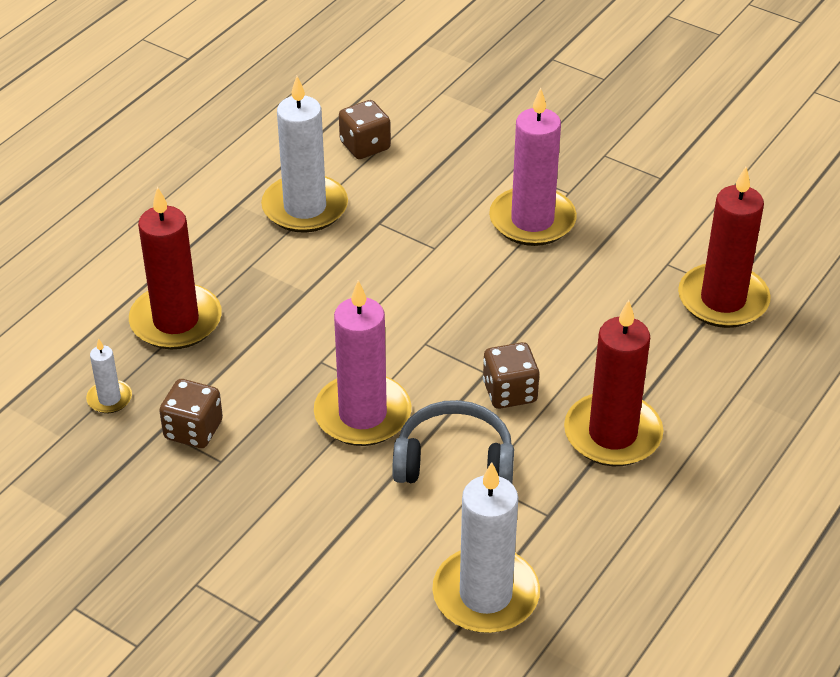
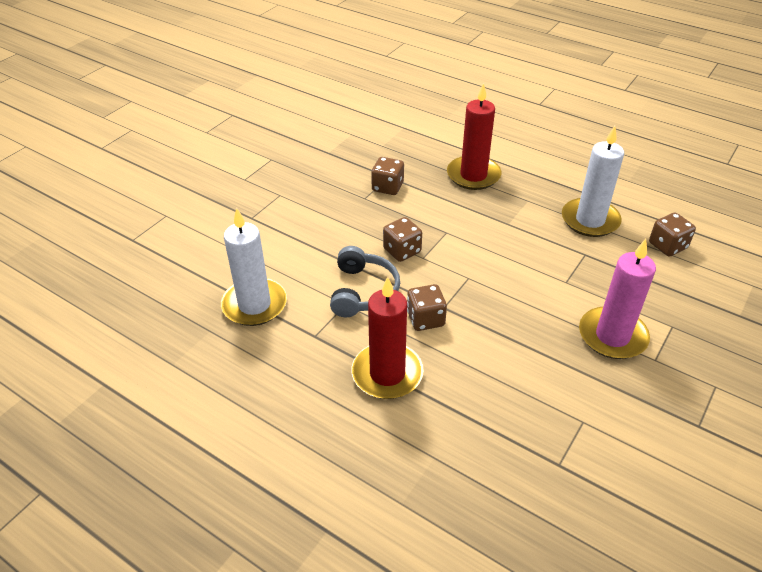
camera: 90 degrees right, 0 degrees up
white candle [86,338,132,413] -> none
pink candle [314,280,411,446] -> brown dice [383,217,422,262]
red candle [678,167,771,328] -> none

